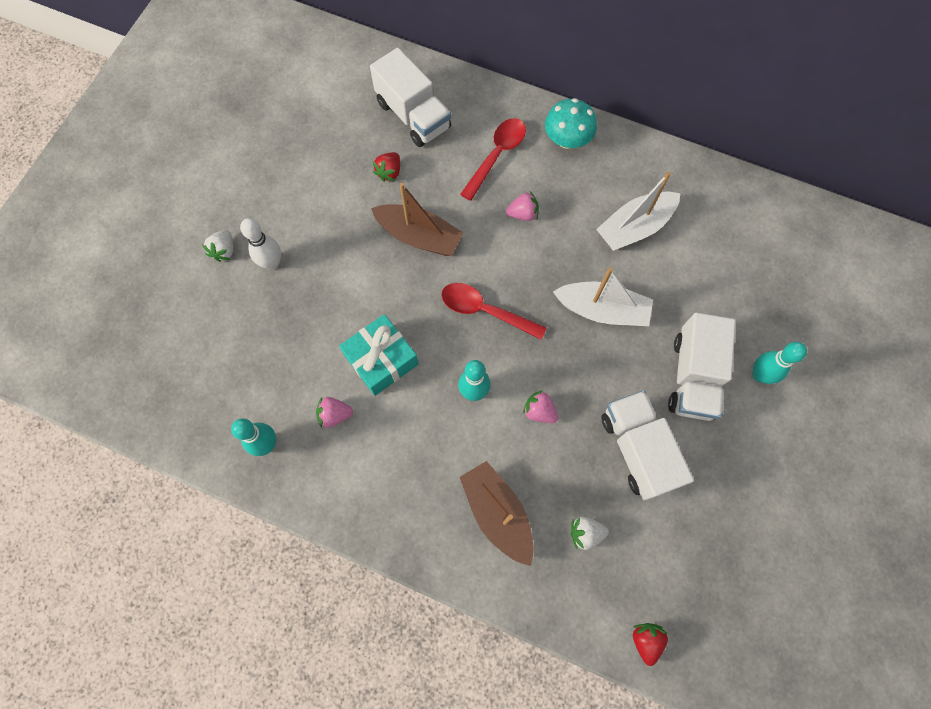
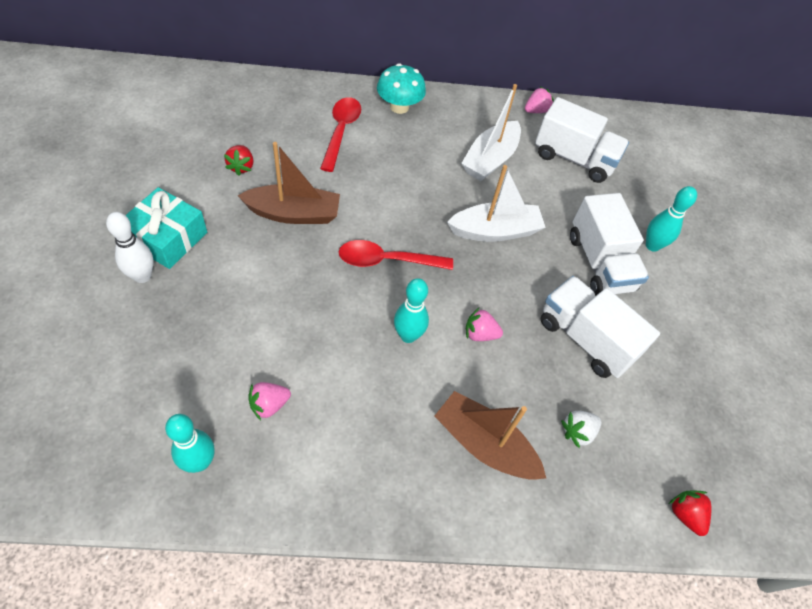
camera: 30 degrees left, 15 degrees down
white strawberry [202,230,233,262] -> none
turquoise gift [339,314,419,396] -> turquoise gift moved to [125,187,207,269]
white truck [370,48,451,147] -> white truck moved to [535,97,629,183]
pink strawberry [506,191,539,221] -> pink strawberry moved to [525,87,554,113]

